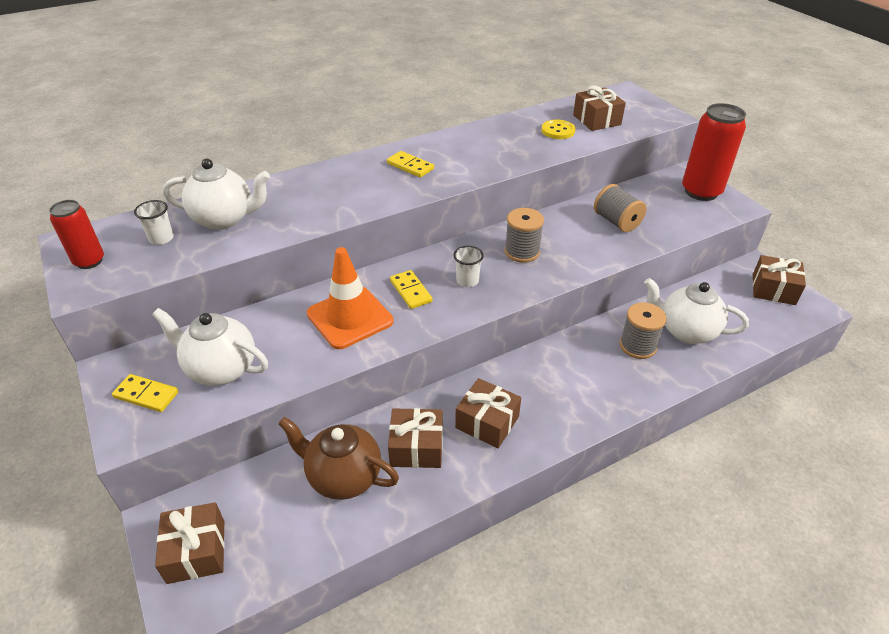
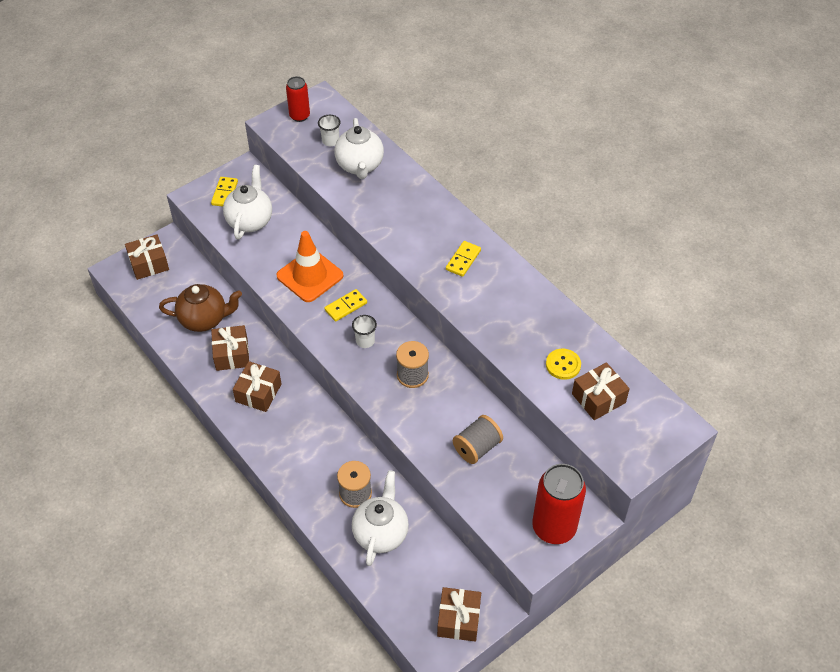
camera: 80 degrees right, 10 degrees up
brown teapot [278,417,399,500] -> brown teapot turned 75 degrees clockwise [159,284,242,332]

